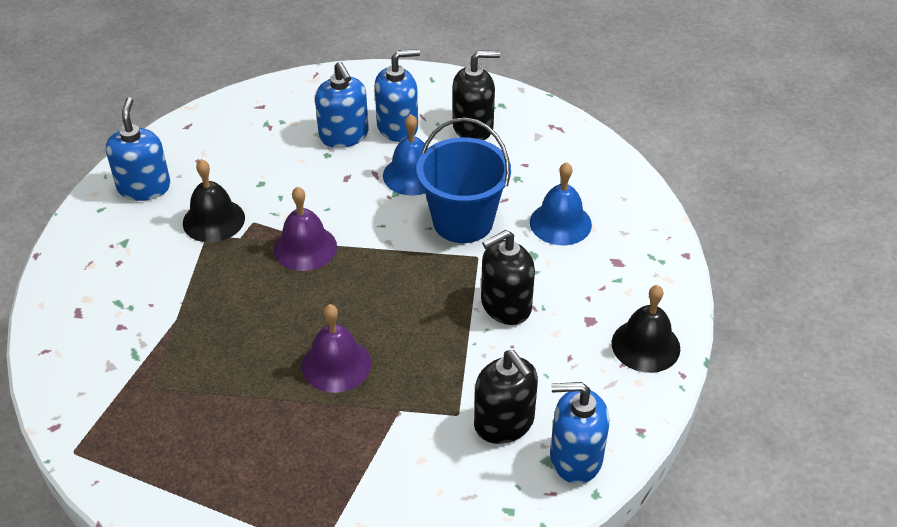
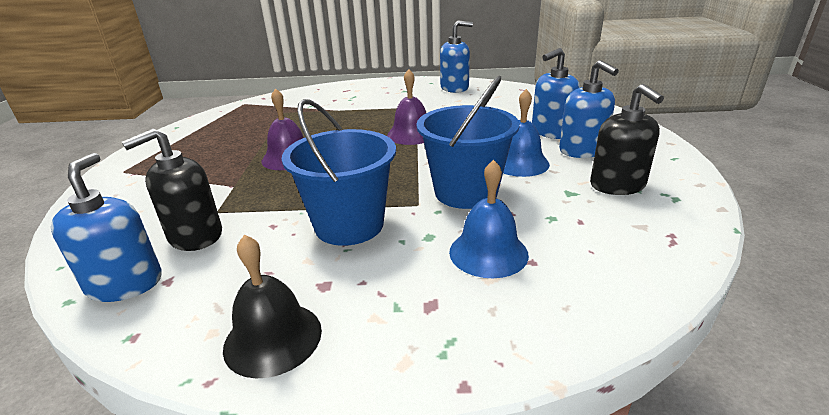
camera: 85 degrees right, 15 degrees down
black bell [183,159,245,242] -> none
black soap dispenser [481,230,535,325] -> blue bucket [282,99,396,246]

